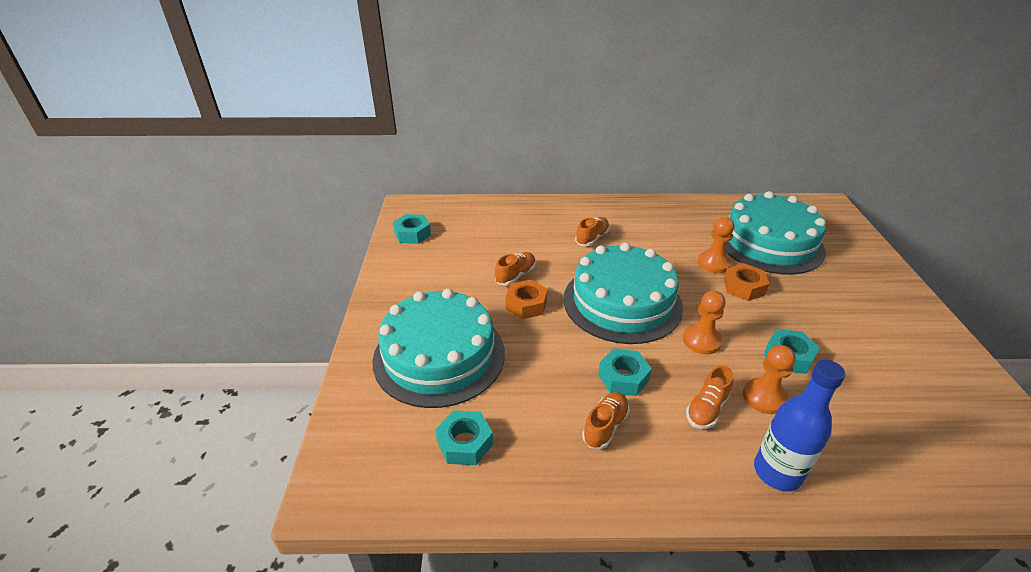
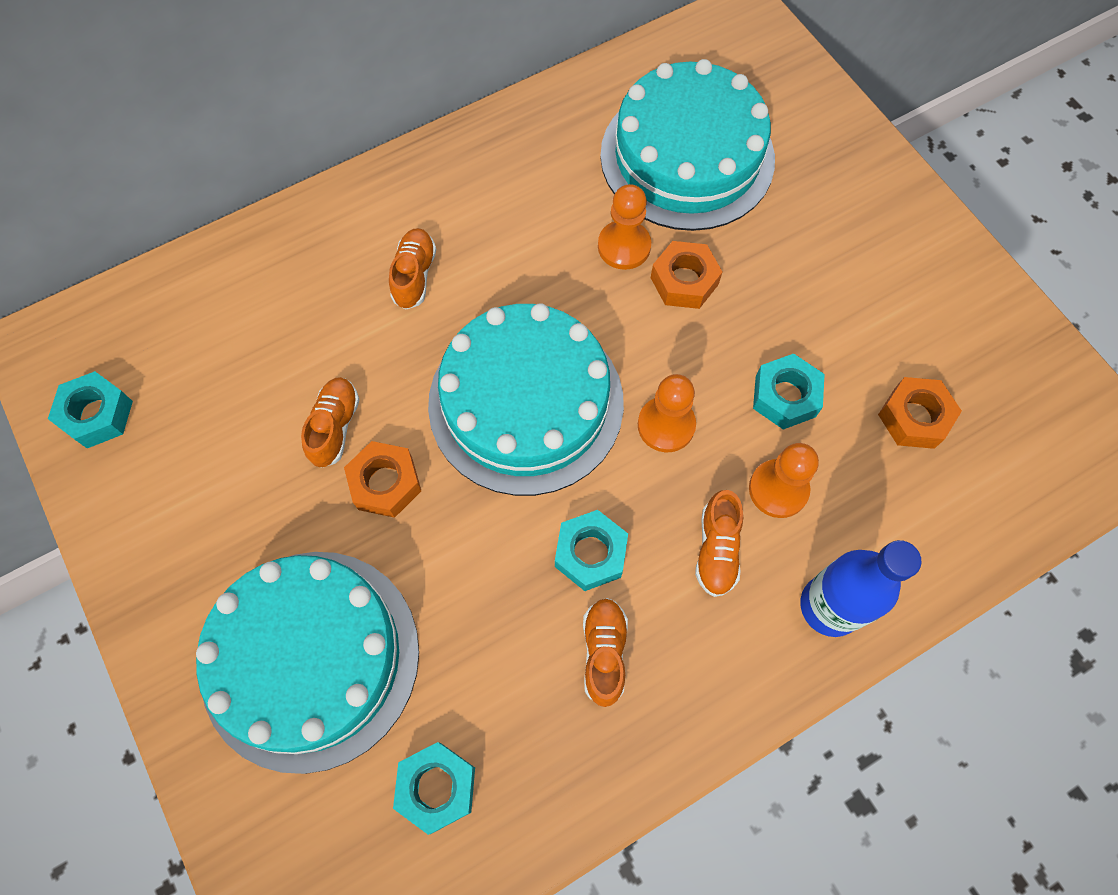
camera: 30 degrees left, 30 degrees up
none -> orange nut [878,377,962,449]

